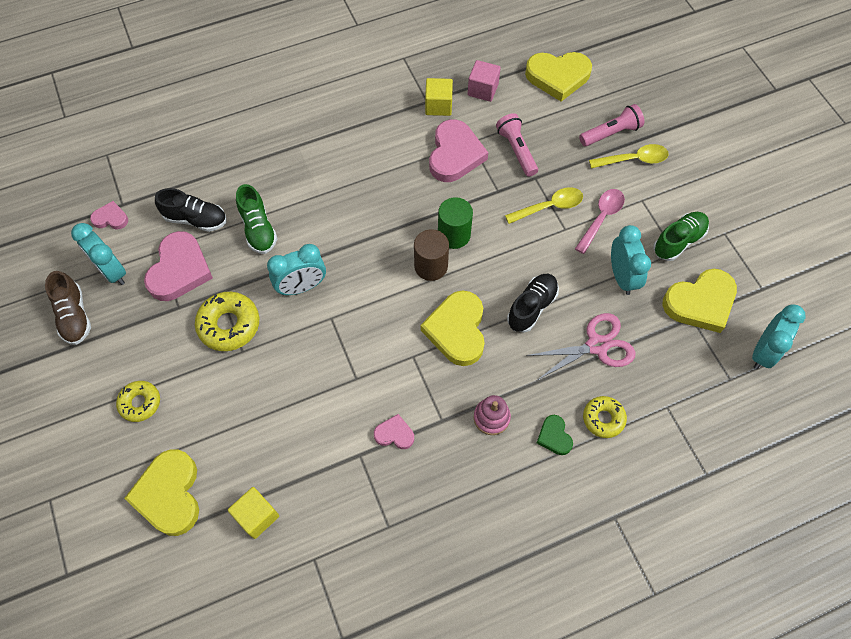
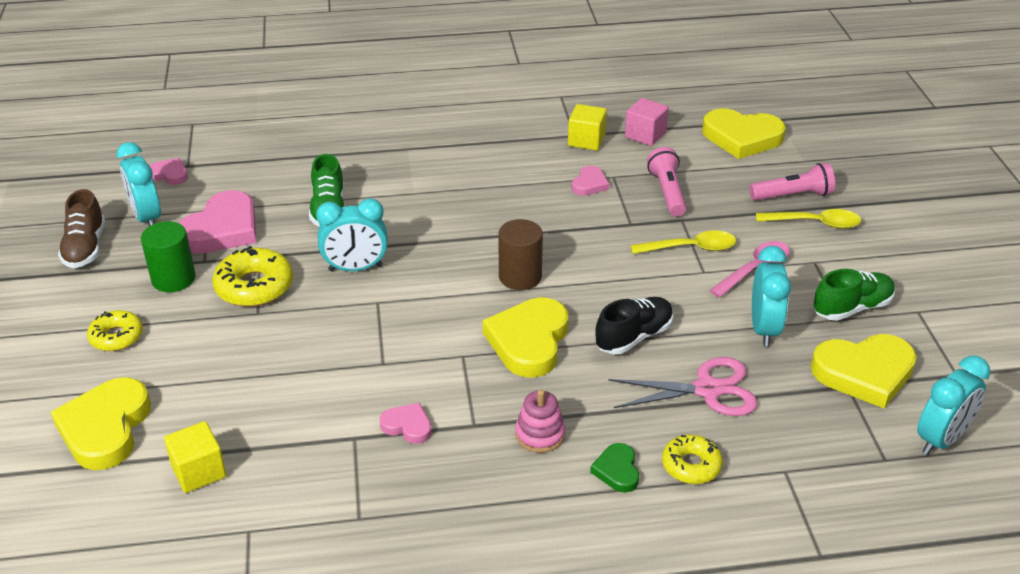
camera: 15 degrees right, 25 degrees down
black shoe [155,188,227,232] -> none
pink heart [429,119,488,182] -> pink heart [571,166,609,196], size x0.50
green cylinder [438,197,473,249] -> green cylinder moved to [141,221,196,292]

